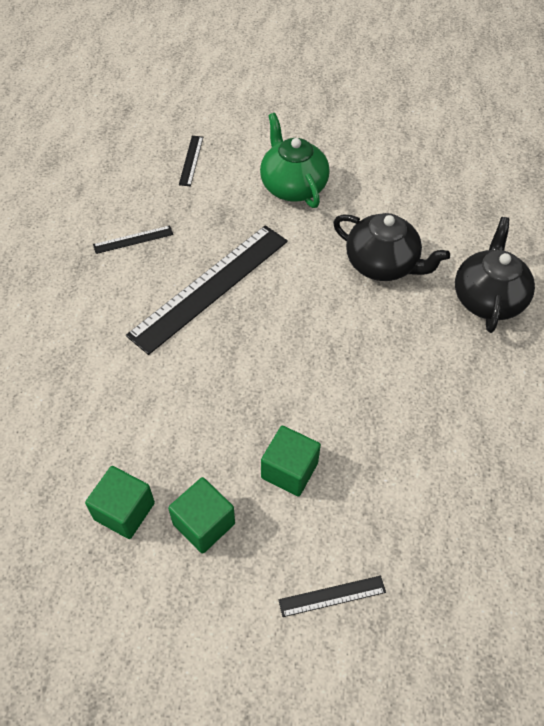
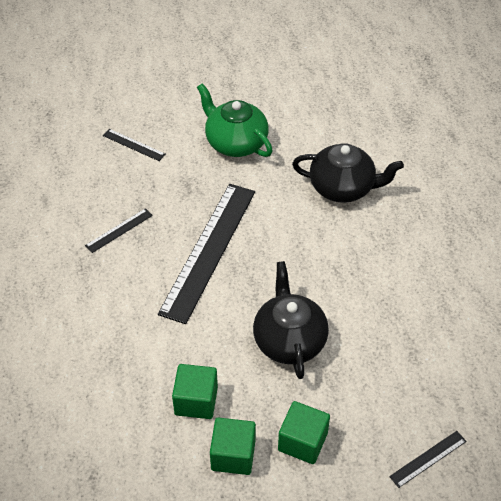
camera: 20 degrees left, 5 degrees down
black ruler [179,136,203,186] -> black ruler turned 45 degrees counterclockwise [103,129,166,161]
green cube [261,426,321,496] -> green cube moved to [172,364,218,419]
black teapot [455,217,535,333] -> black teapot moved to [253,261,329,379]

